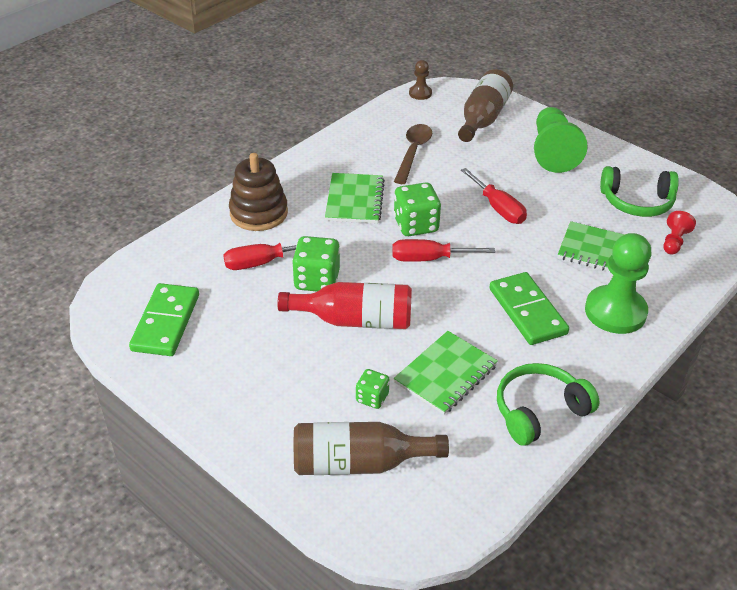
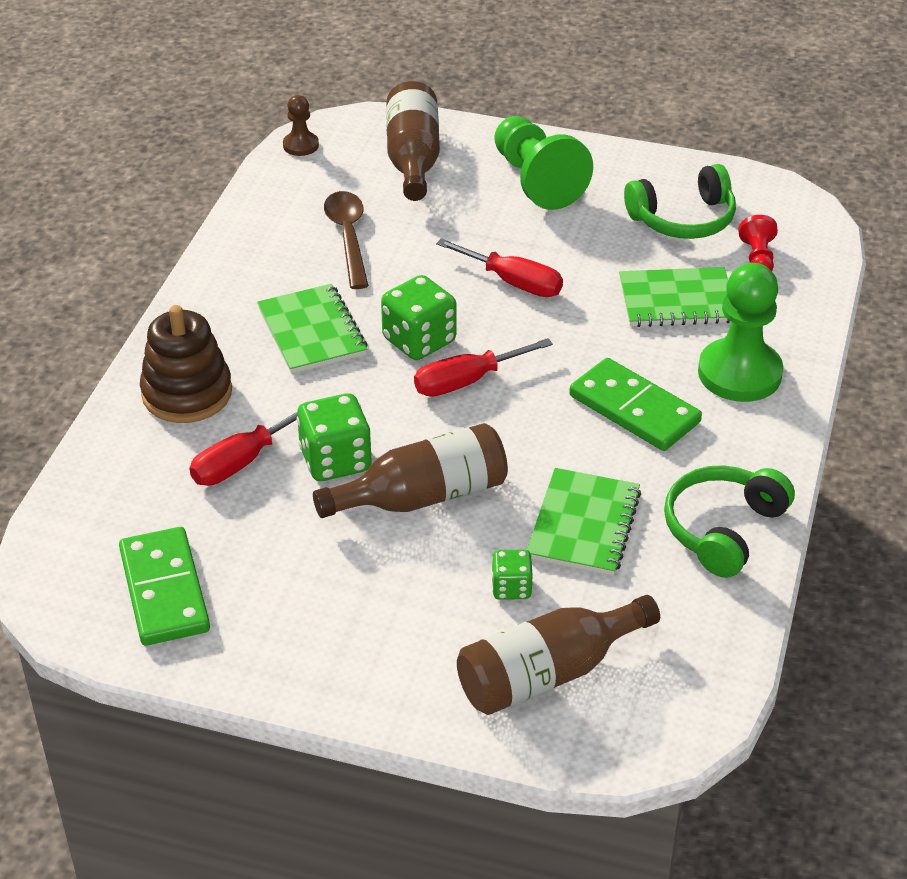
camera: 25 degrees left, 0 degrees up
red bottle [278,282,412,329] -> brown bottle [313,423,508,518]

